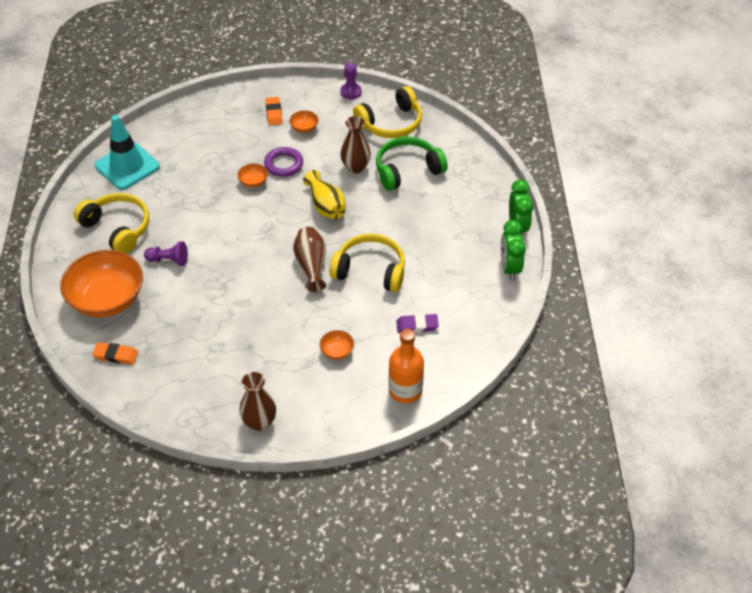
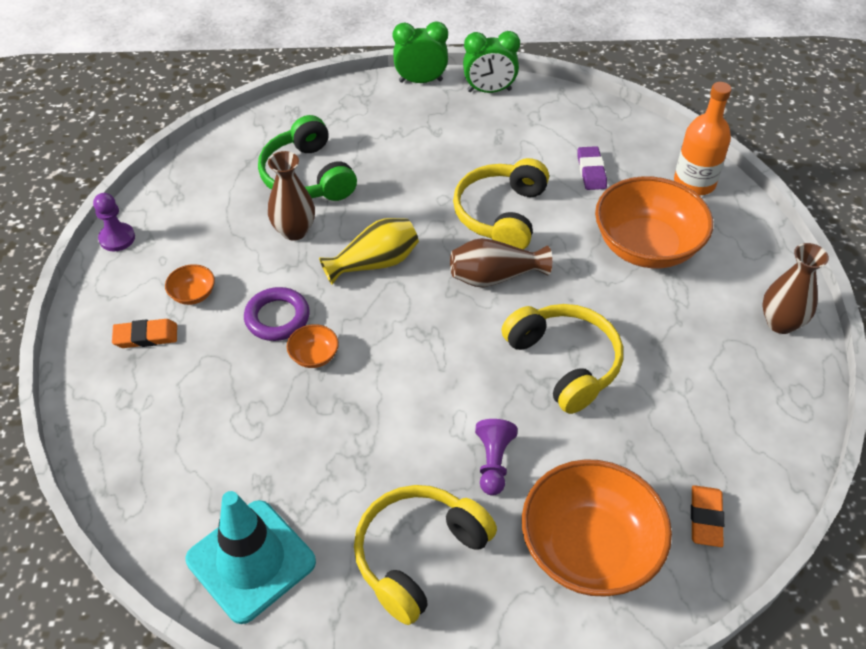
camera: 90 degrees left, 0 degrees up
orange bowl [320,330,354,360] -> orange bowl [595,176,713,268], size x2.42
yellow headphones [353,86,422,138] -> yellow headphones moved to [501,304,623,414]

